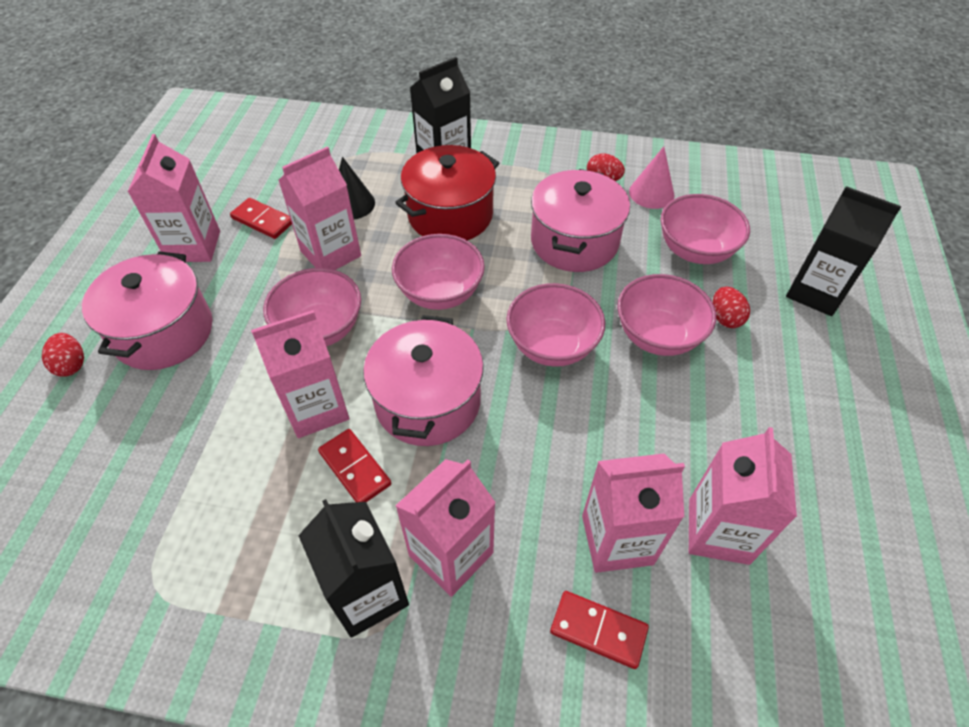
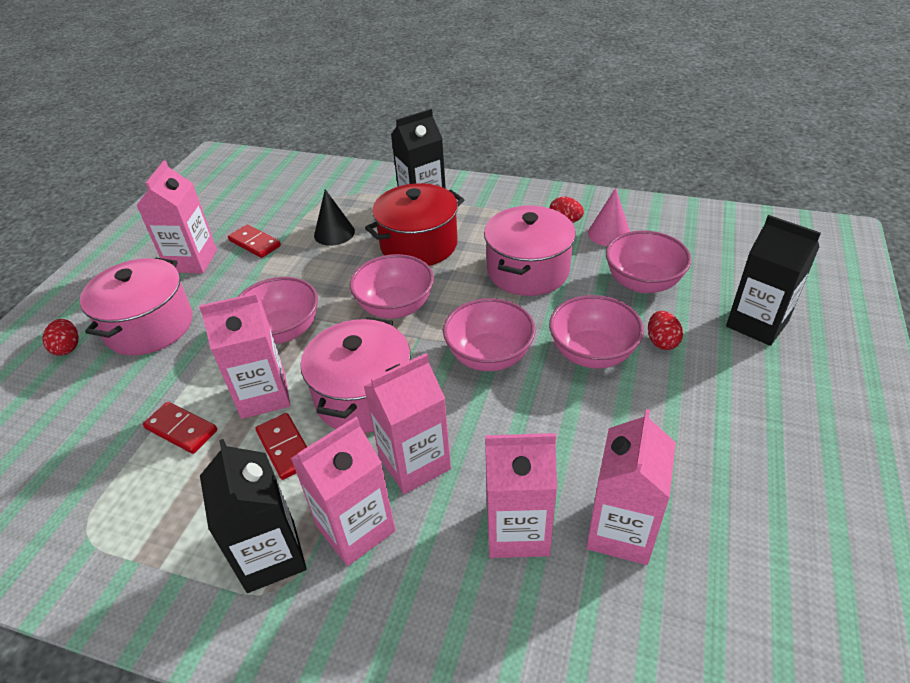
camera: 10 degrees right, 10 degrees down
pink carton [278,146,361,270] -> pink carton moved to [364,353,451,494]
red domino [550,591,649,669] -> red domino moved to [143,402,217,454]

